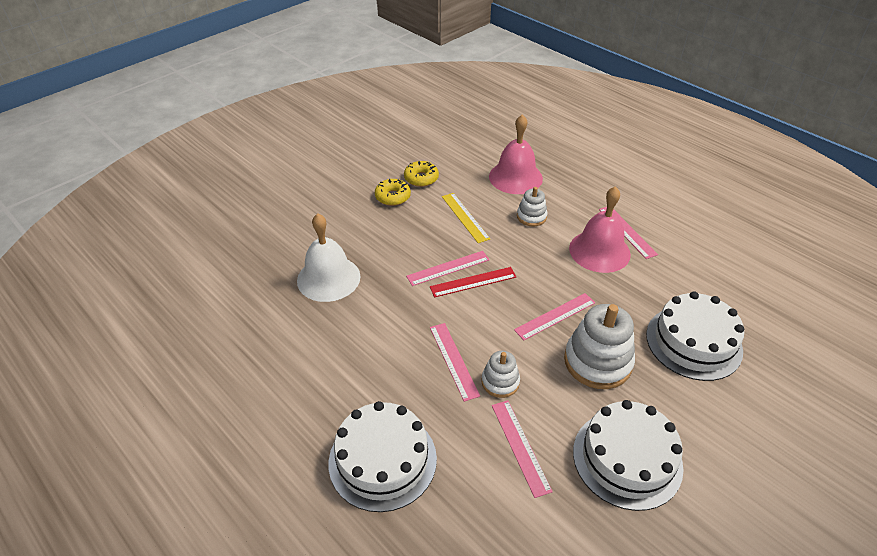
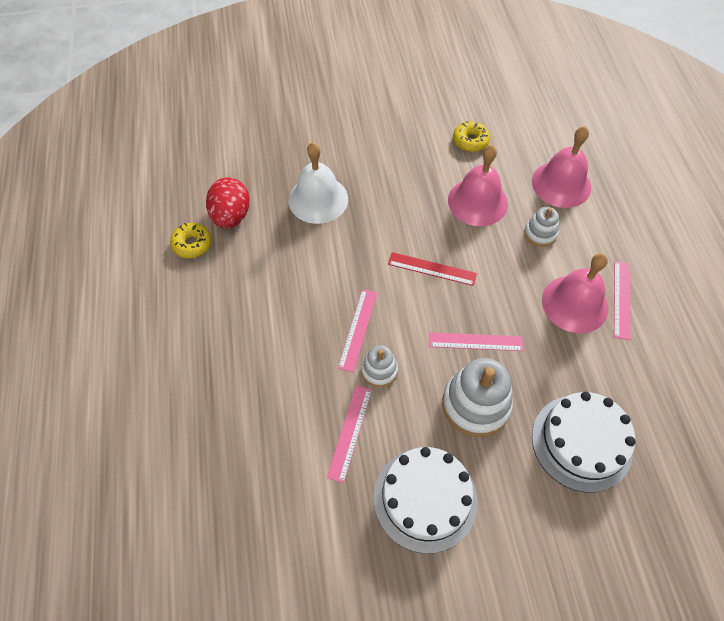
camera: 35 degrees right, 15 degrees up
white cake [329,401,437,512] -> none
yellow donut [375,179,411,206] -> yellow donut moved to [170,223,212,258]
pink ruler [406,251,490,286] -> none
yellow ruler [442,193,490,243] -> pink bell [448,145,508,226]
none -> red egg [206,177,250,229]

